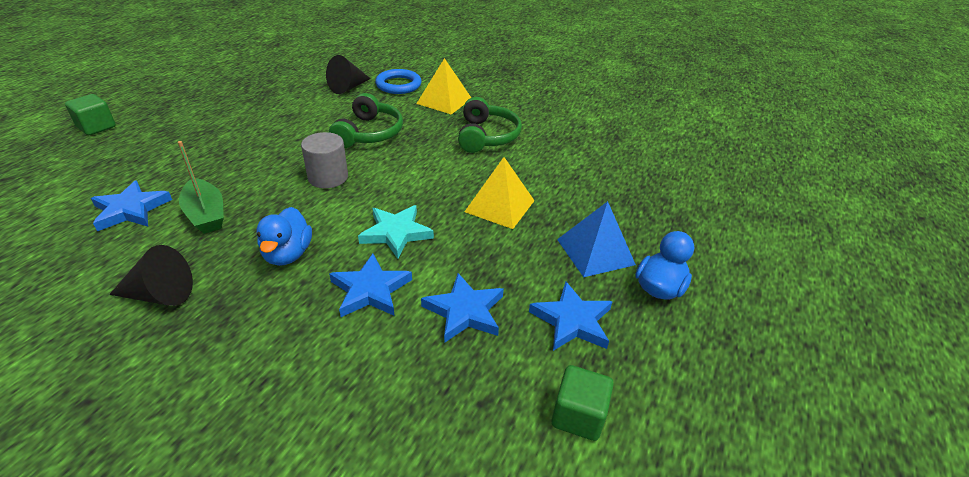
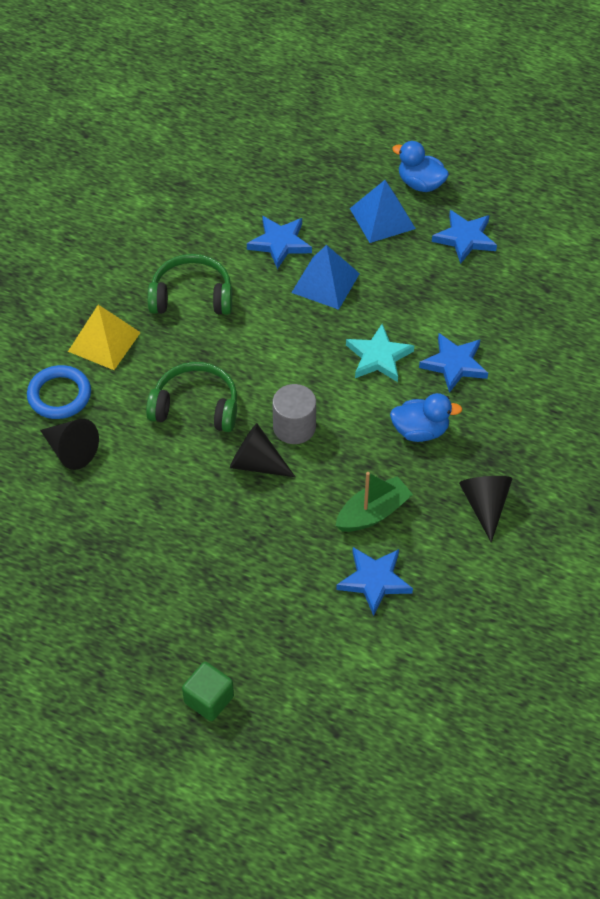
camera: 90 degrees left, 15 degrees up
blue star [421,273,504,343] -> blue star moved to [247,216,312,269]
yellow pyramid [464,157,535,229] -> blue pyramid [291,245,360,310]
green cube [552,365,614,441] -> none
none -> black cone [230,423,295,477]

